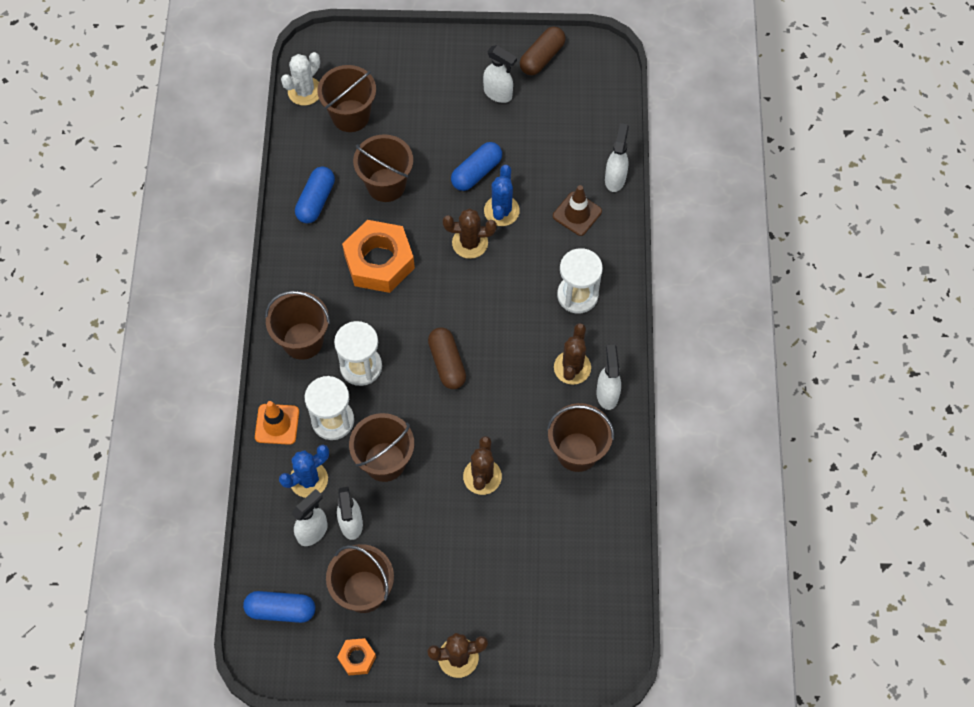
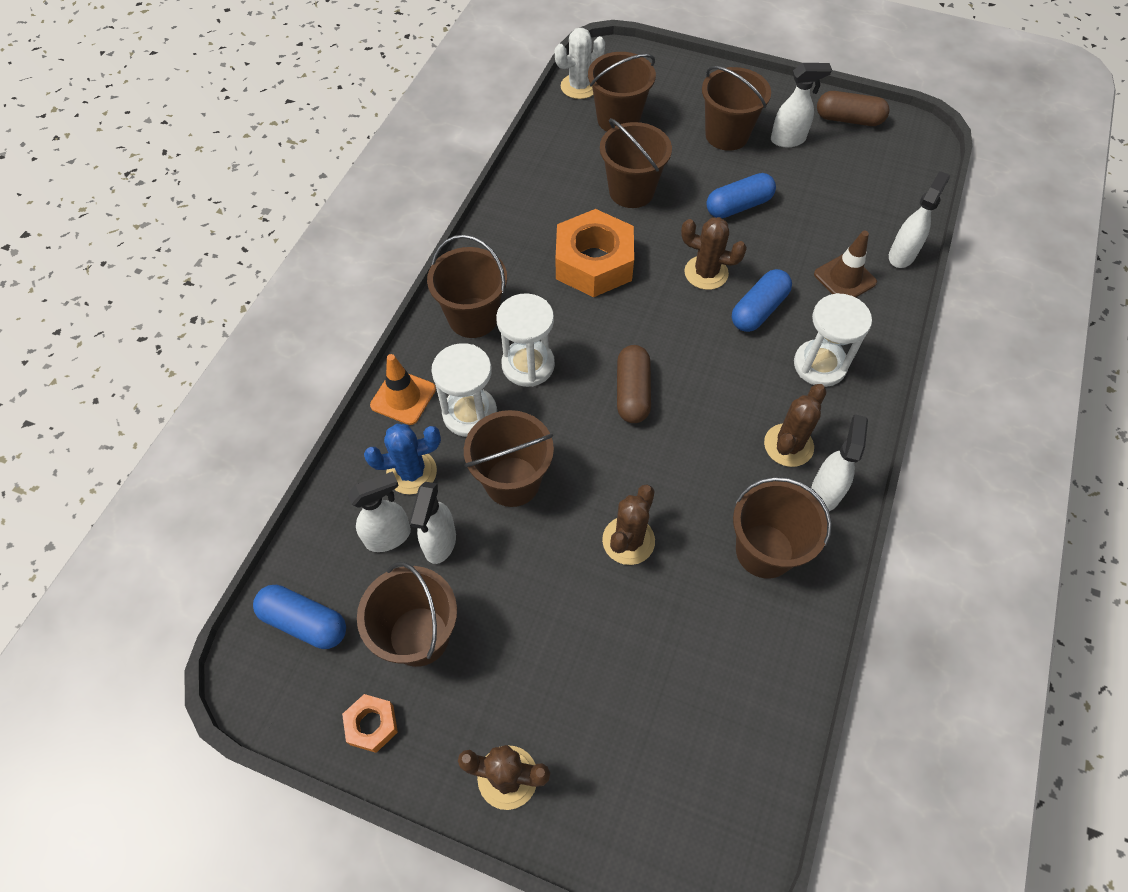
camera: 20 degrees right, 5 degrees down
blue capsule [295,166,335,223] -> blue capsule moved to [732,269,792,332]
white spray bottle [483,45,517,103] -> white spray bottle turned 60 degrees counterclockwise [771,63,832,147]
blue cactus [484,165,520,226] -> none
brown capsule [520,27,566,75] -> brown capsule turned 45 degrees clockwise [817,91,890,126]
none -> brown bucket [702,66,771,151]

